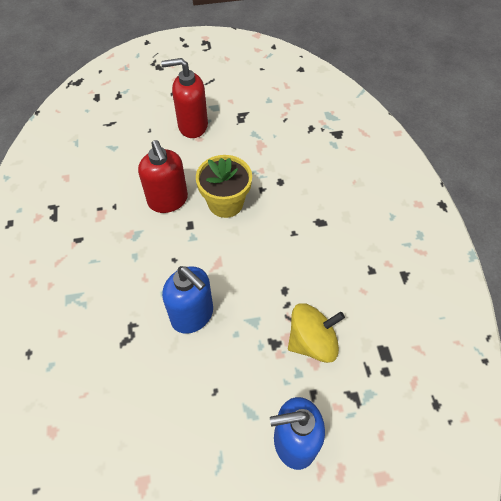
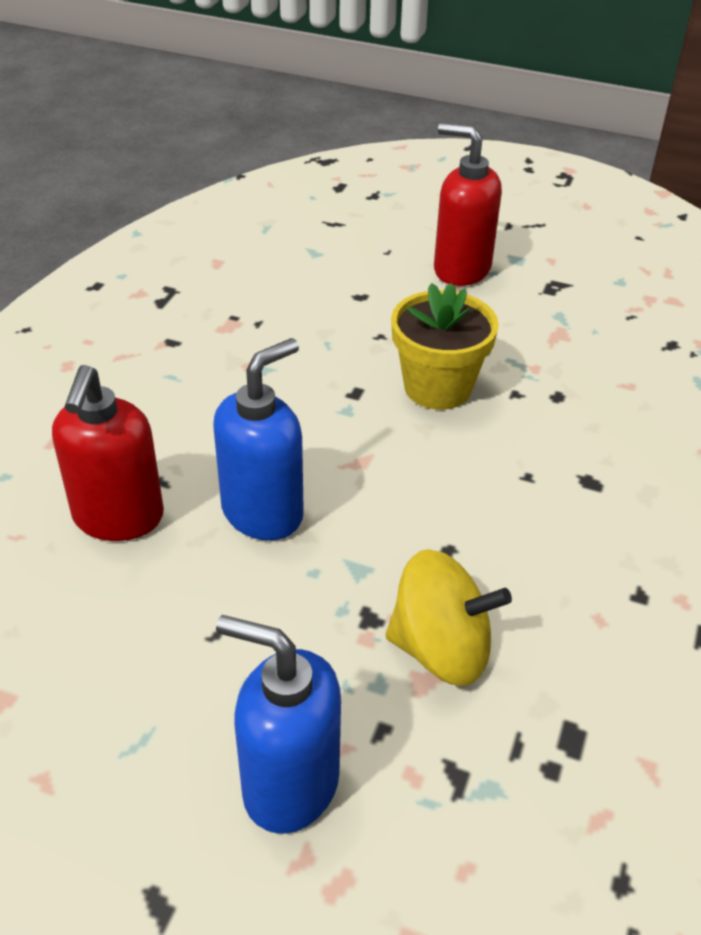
camera: 30 degrees right, 15 degrees down
red soap dispenser [138,140,188,213] -> red soap dispenser moved to [52,365,164,541]
blue soap dispenser [162,266,213,334] -> blue soap dispenser turned 120 degrees counterclockwise [213,338,304,540]

